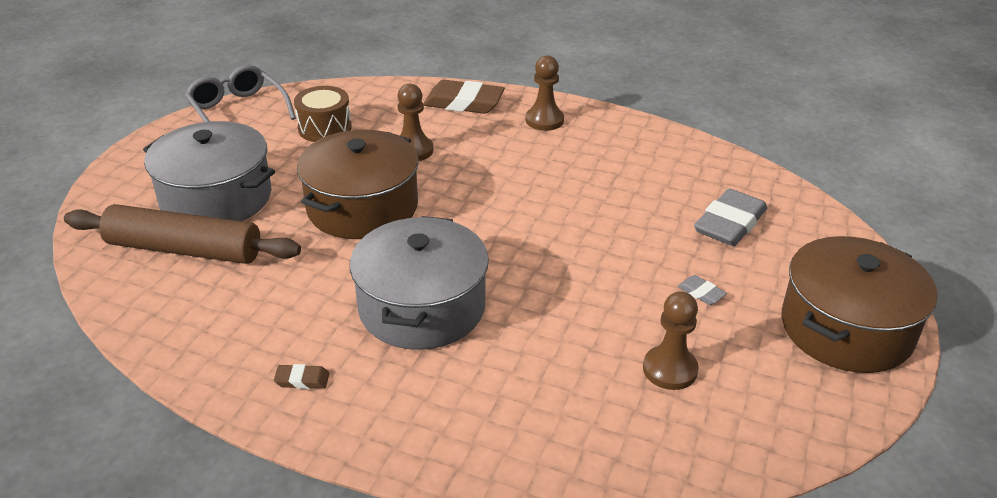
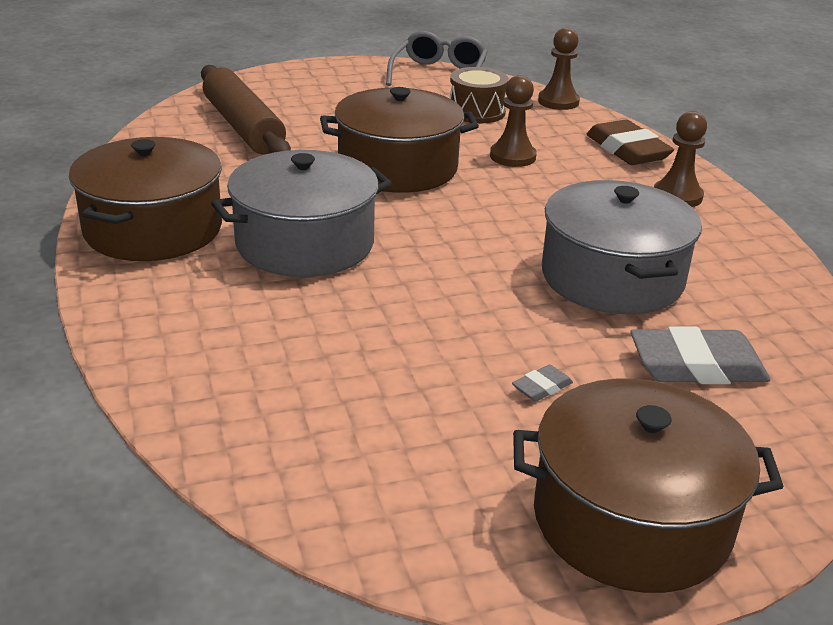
camera: 50 degrees right, 5 degrees down
grey pot [143,121,275,221] -> grey pot moved to [542,180,702,314]
brown eraser [274,364,329,389] -> brown pot [69,137,222,261]
brown pawn [643,291,699,390] -> brown pawn moved to [538,28,580,110]
grey eraser [677,275,727,305] -> grey eraser turned 45 degrees clockwise [512,364,573,402]

